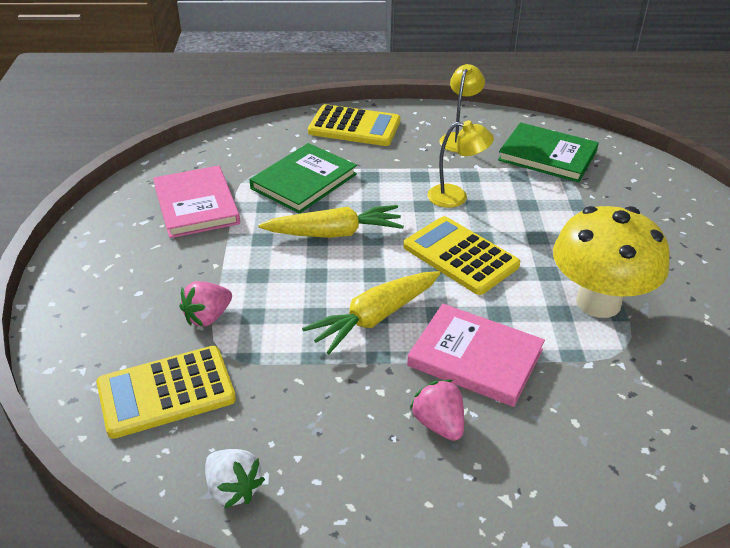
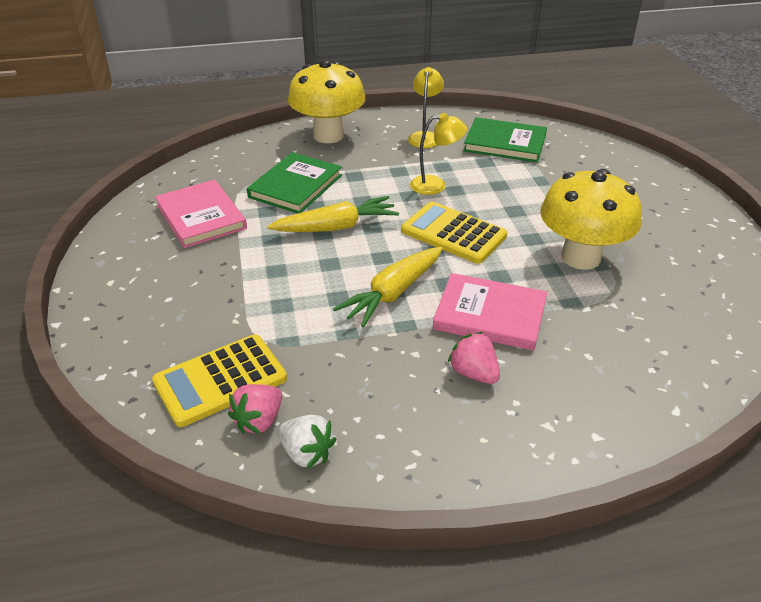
camera: 10 degrees left, 0 degrees up
pink strawberry [180,281,232,327] -> pink strawberry moved to [228,384,282,434]
yellow calculator [308,104,401,146] -> yellow mushroom [288,60,365,143]

